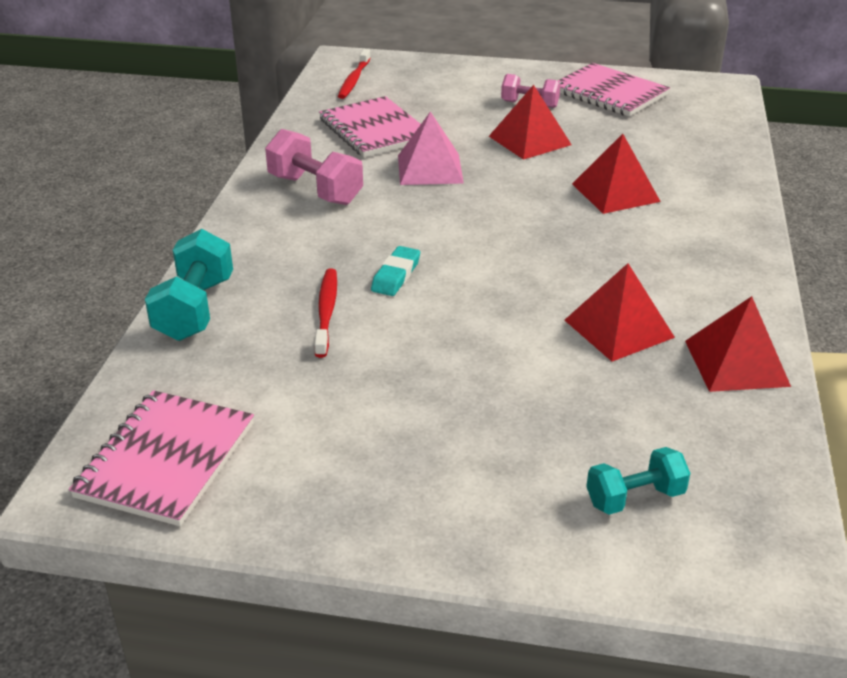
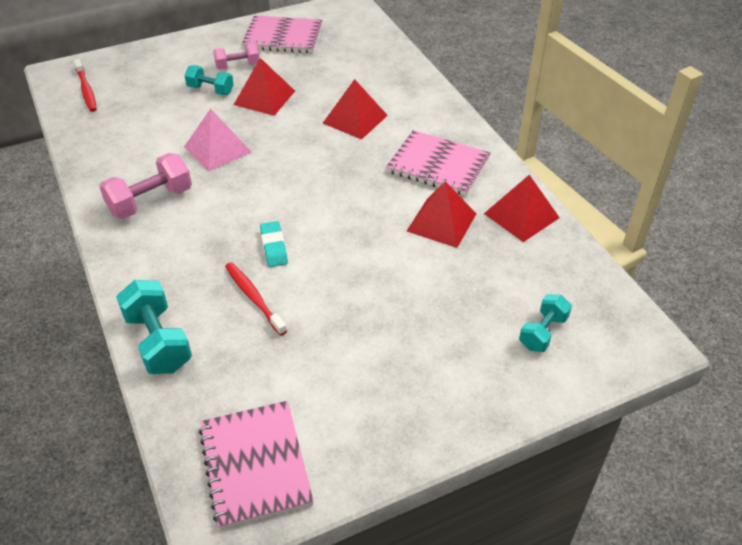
camera: 35 degrees left, 10 degrees up
pink dumbbell [265,129,363,205] -> pink dumbbell turned 45 degrees counterclockwise [99,153,192,219]
pink notebook [319,96,421,157] -> pink notebook moved to [386,130,491,196]
none -> turquoise dumbbell [184,65,234,95]

